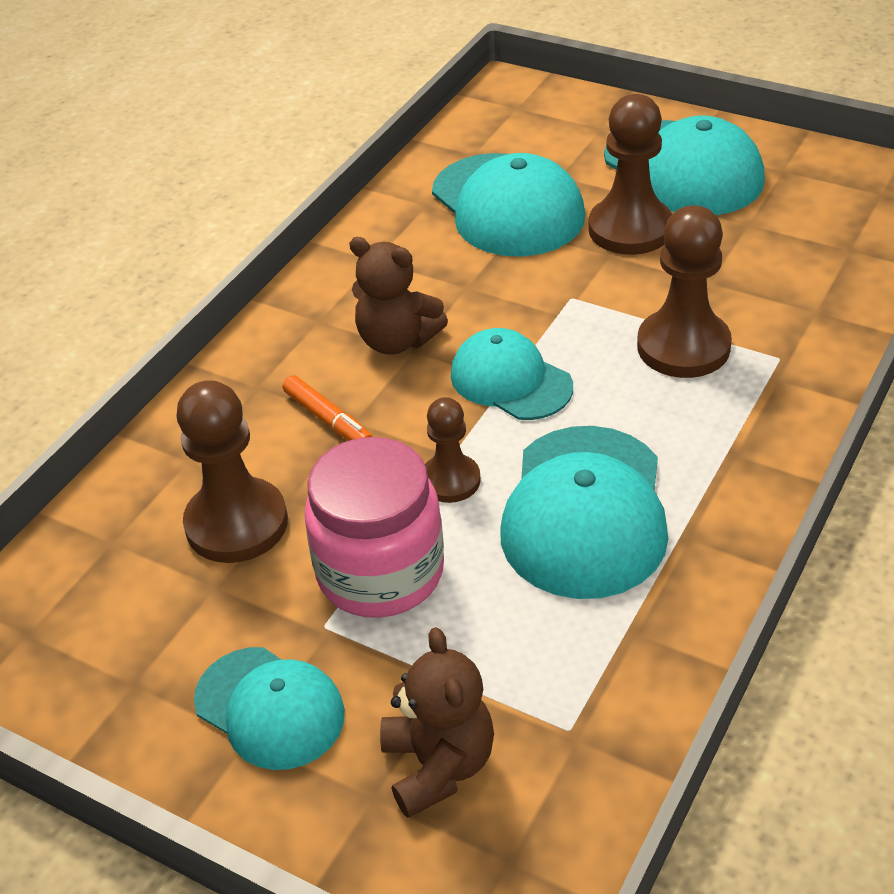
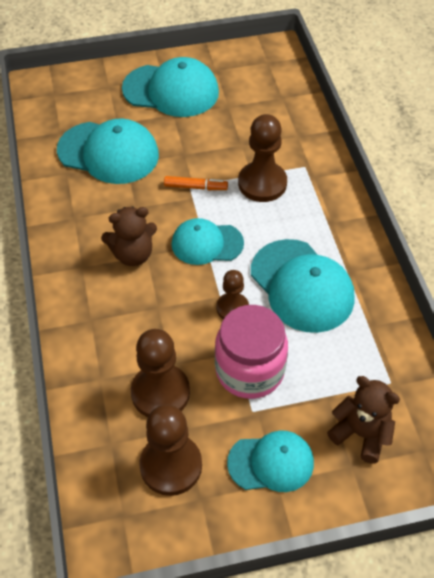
camera: 45 degrees left, 10 degrees up
orange marker [283,375,373,441] -> orange marker moved to [164,176,228,190]
brown pawn [588,94,672,255] -> brown pawn moved to [139,405,202,496]

